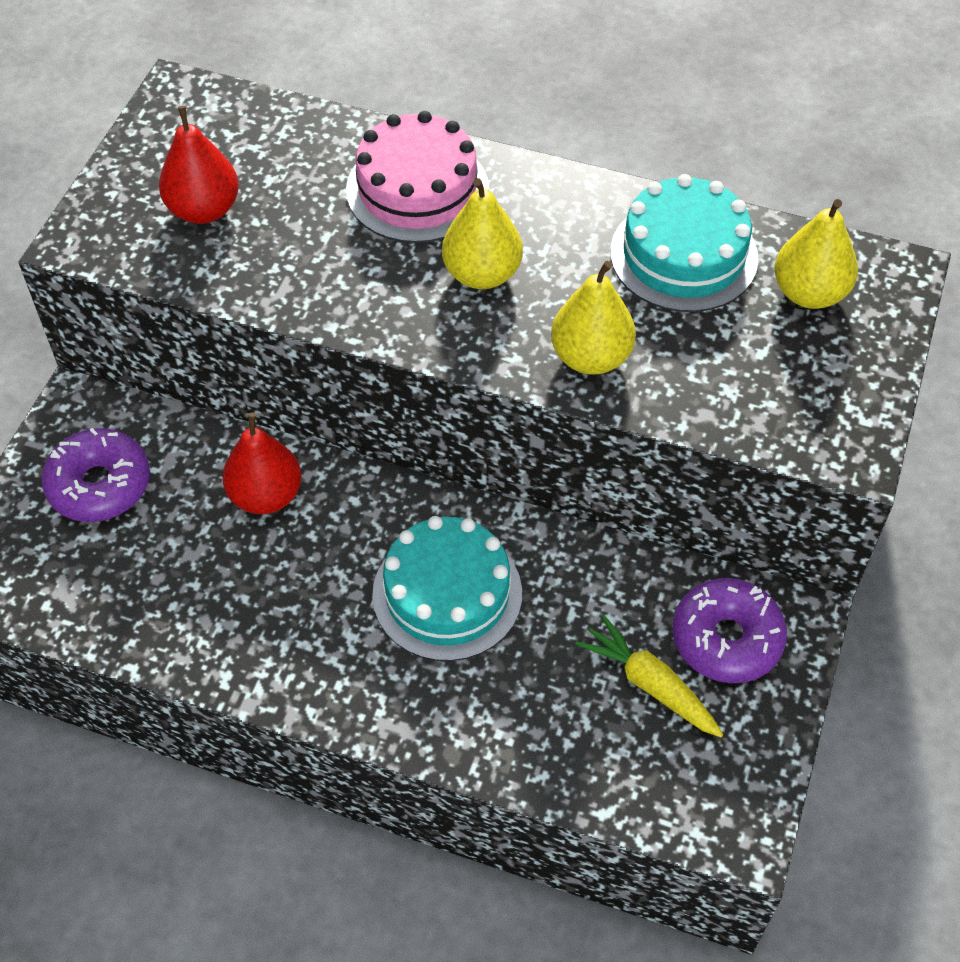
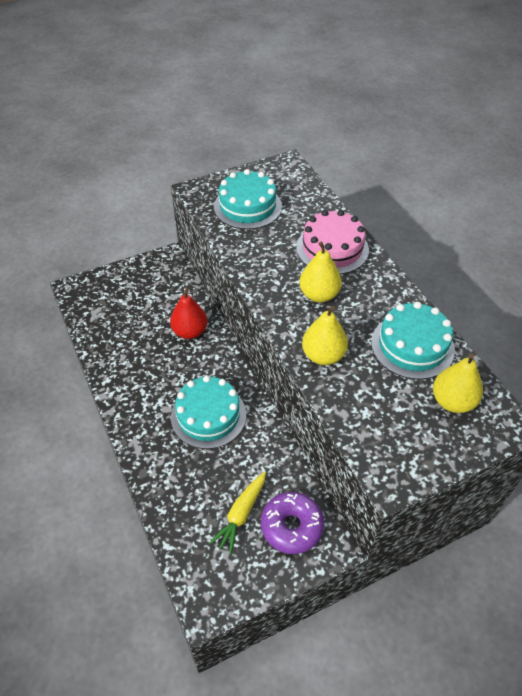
camera: 45 degrees right, 5 degrees down
purple donut [41,428,150,522] -> none
red pear [159,106,239,224] -> turquoise cake [214,169,282,229]
yellow carrot [575,614,723,737] -> yellow carrot turned 150 degrees counterclockwise [209,472,266,555]

